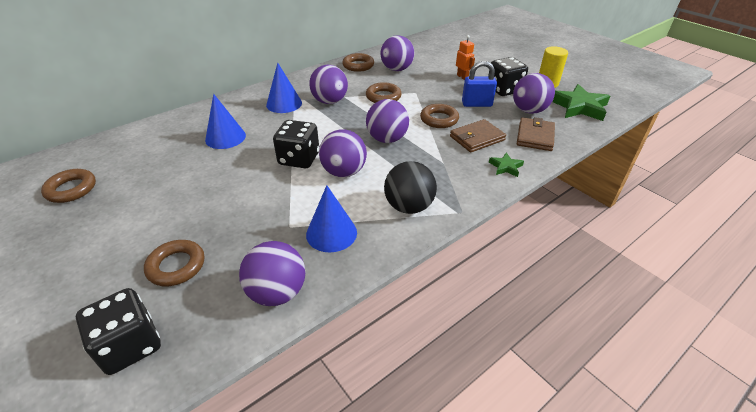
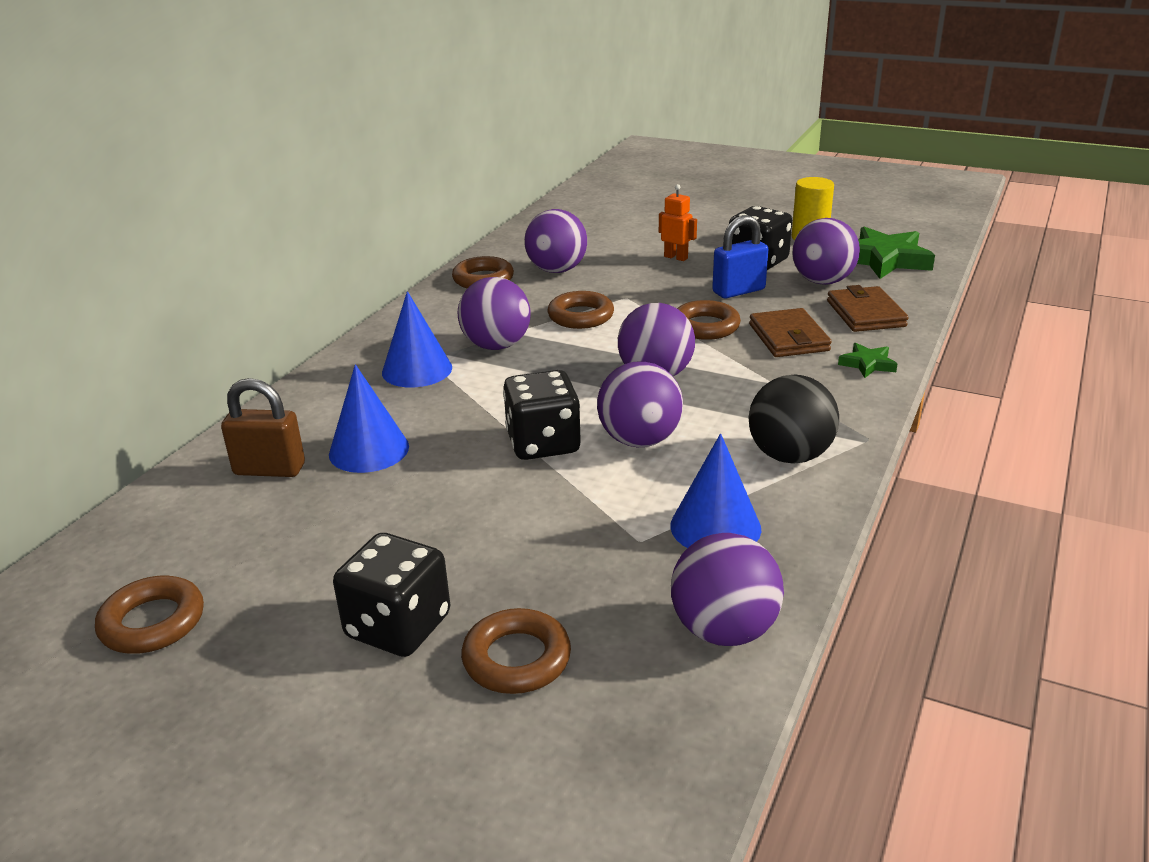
camera: 25 degrees left, 10 degrees down
black dice [76,288,161,375] -> black dice moved to [333,533,450,657]
brown wallet [450,119,506,152] -> brown wallet turned 45 degrees counterclockwise [749,308,832,357]
none -> brown padlock [221,378,305,477]

